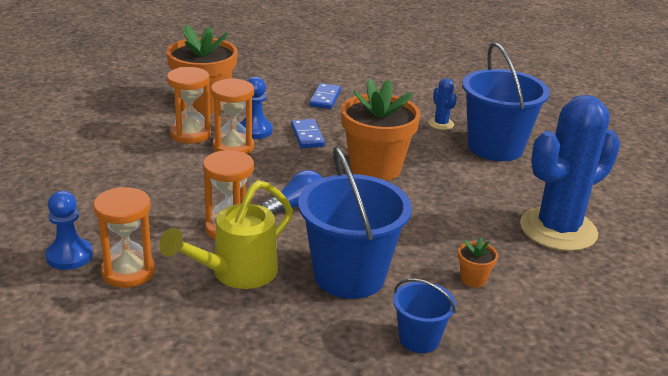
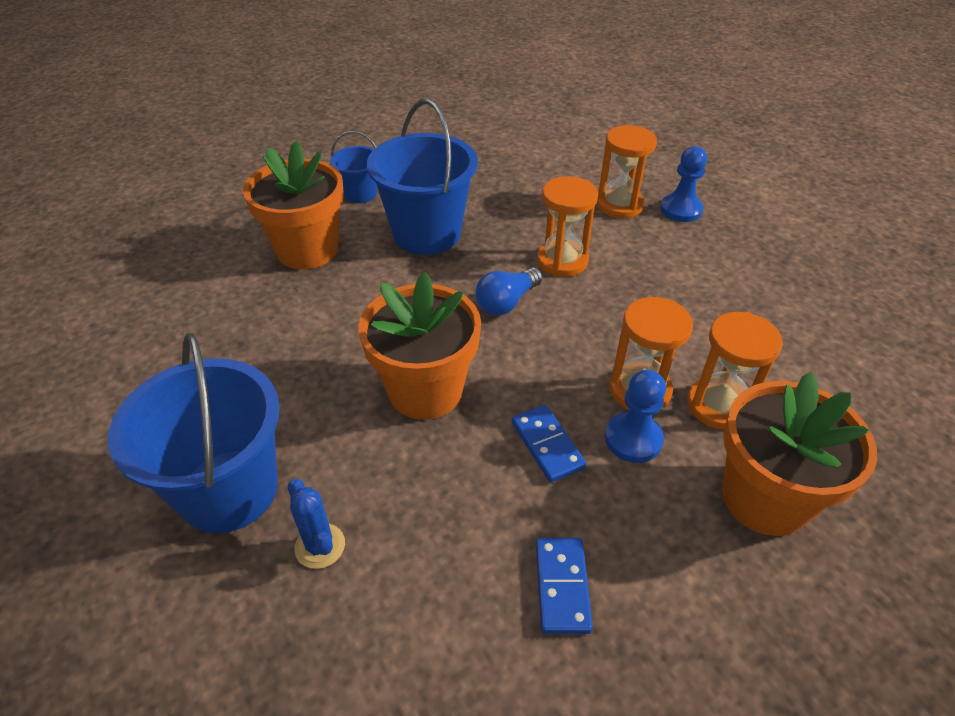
camera: 170 degrees right, 15 degrees up
yellow watering can [160,180,293,289] -> none
orange flower pot [458,237,498,287] -> orange flower pot [243,141,344,269], size x2.39
blue cactus [520,95,620,251] -> none

